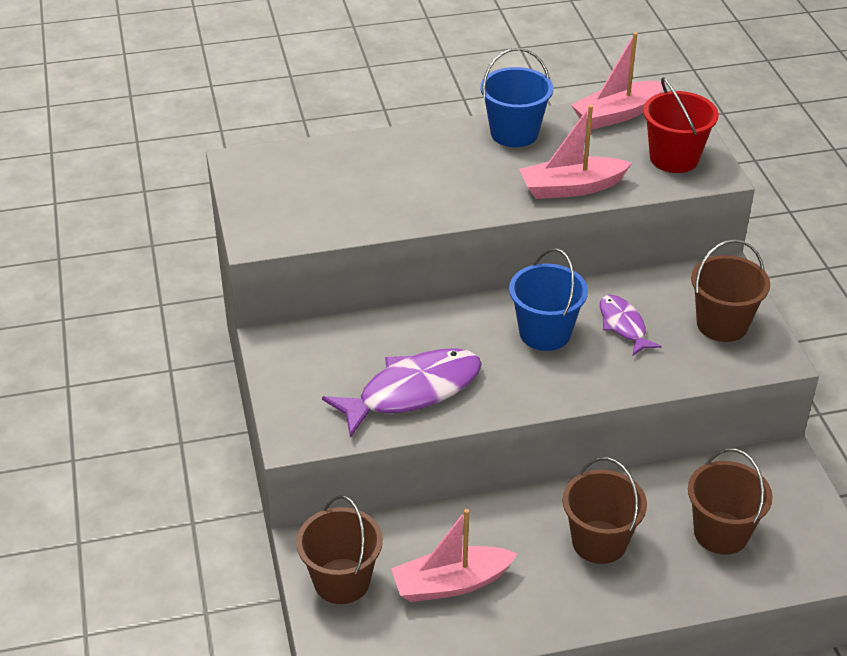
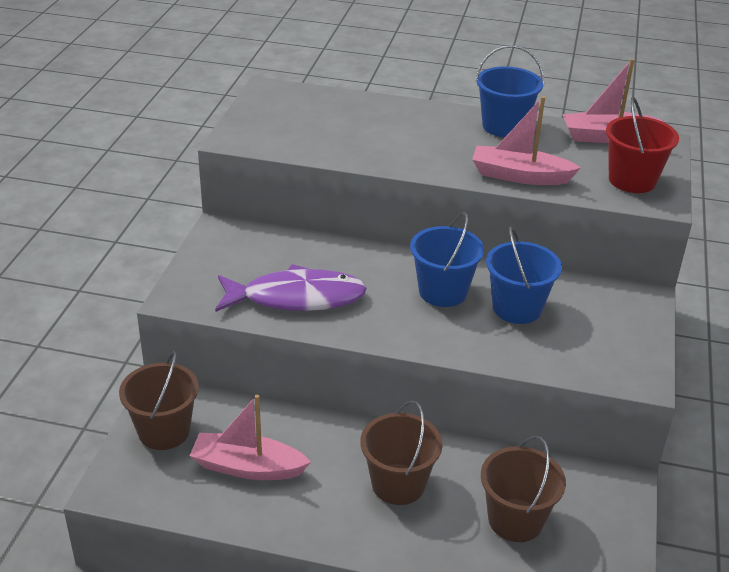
camera: 25 degrees right, 5 degrees down
purple fish [600,295,661,356] -> blue bucket [486,226,562,324]
brown bucket [691,239,770,342] -> none

